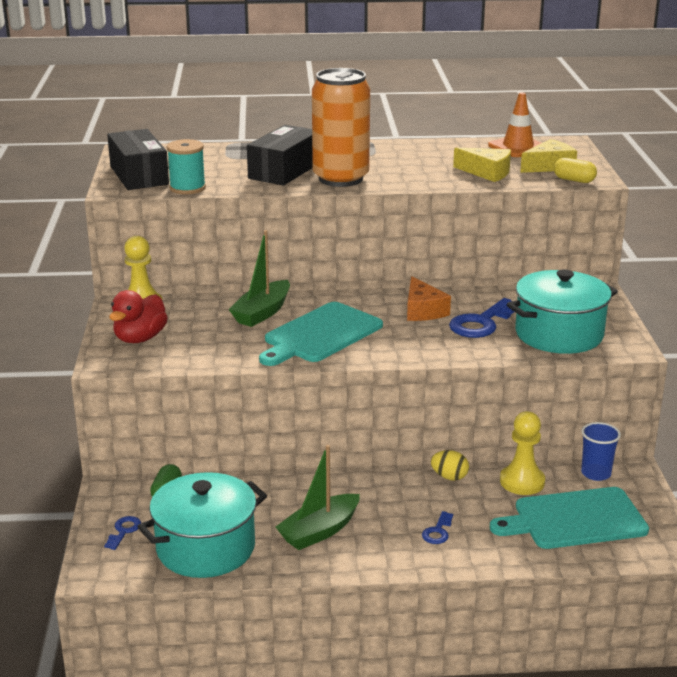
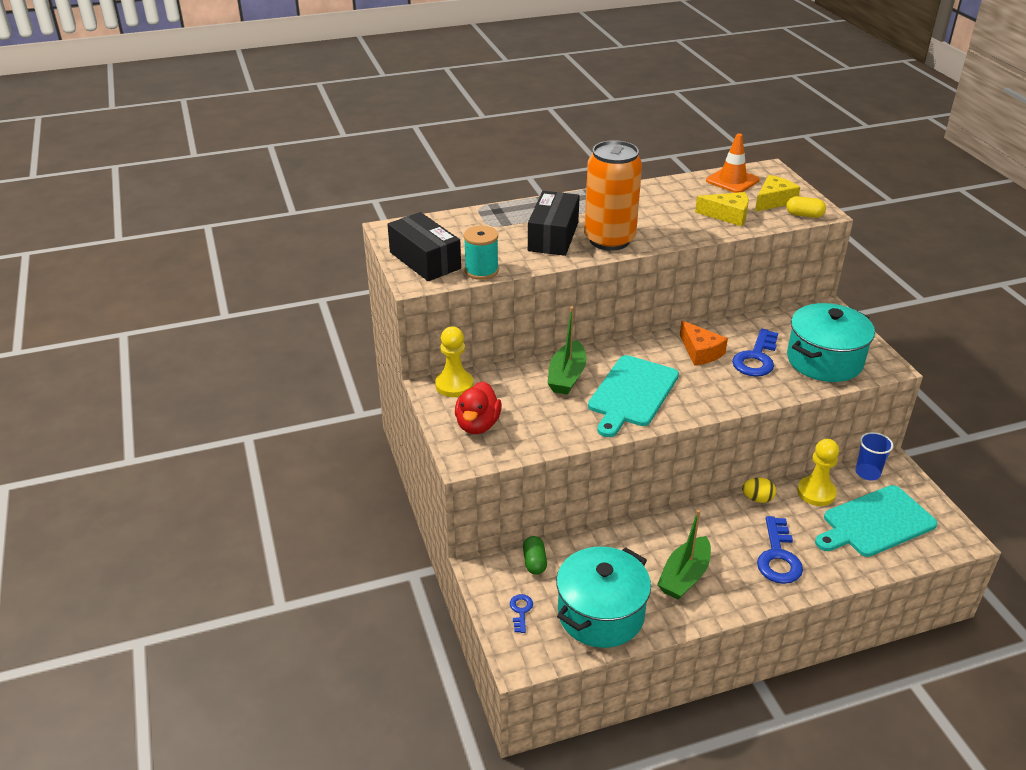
camera: 15 degrees left, 10 degrees up
blue key [422,511,453,544] -> blue key [757,516,803,584], size x1.96

